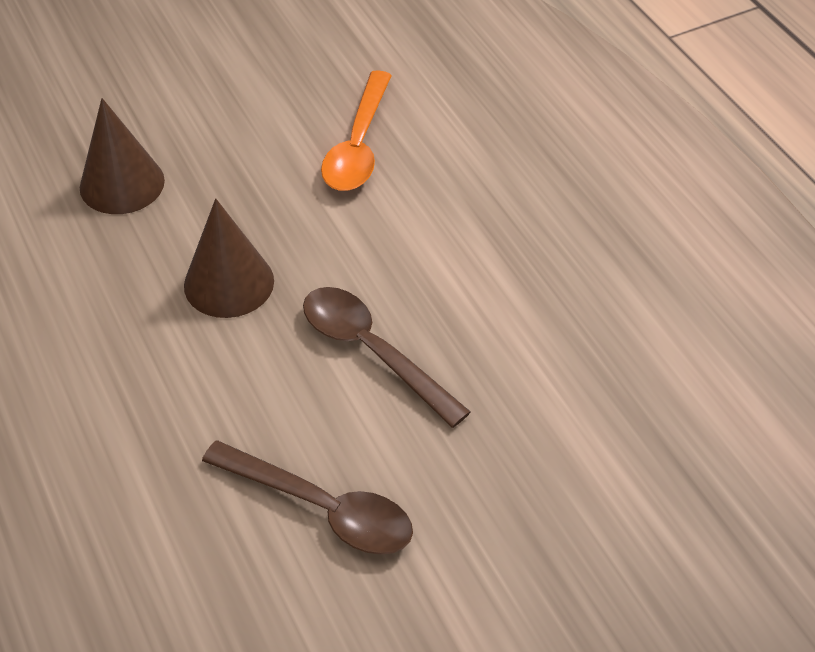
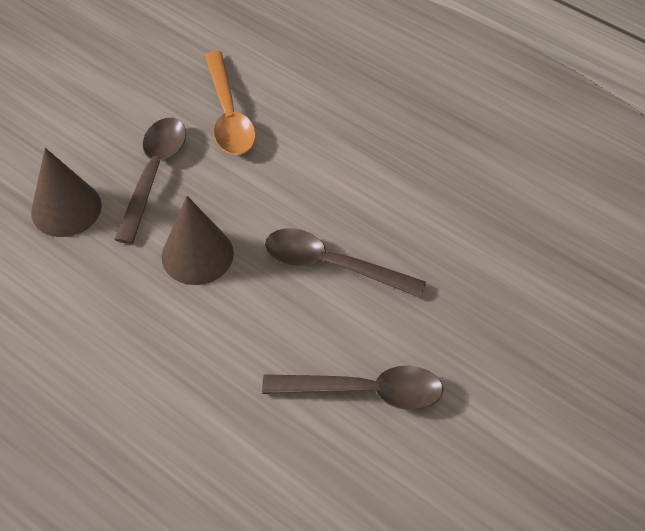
camera: 25 degrees left, 5 degrees up
none -> brown spoon [114,118,186,244]

